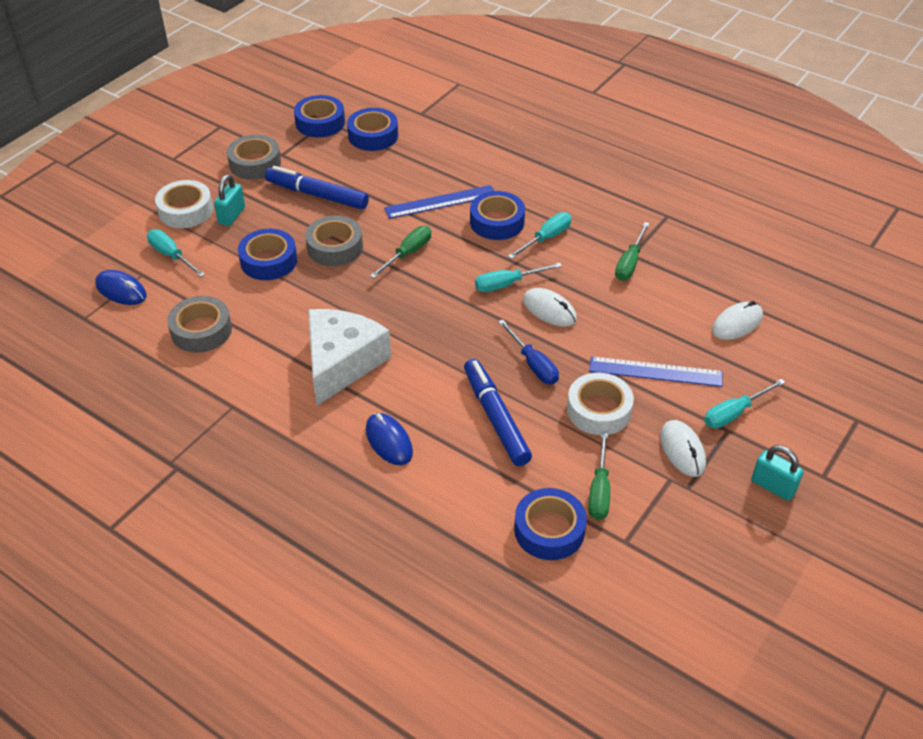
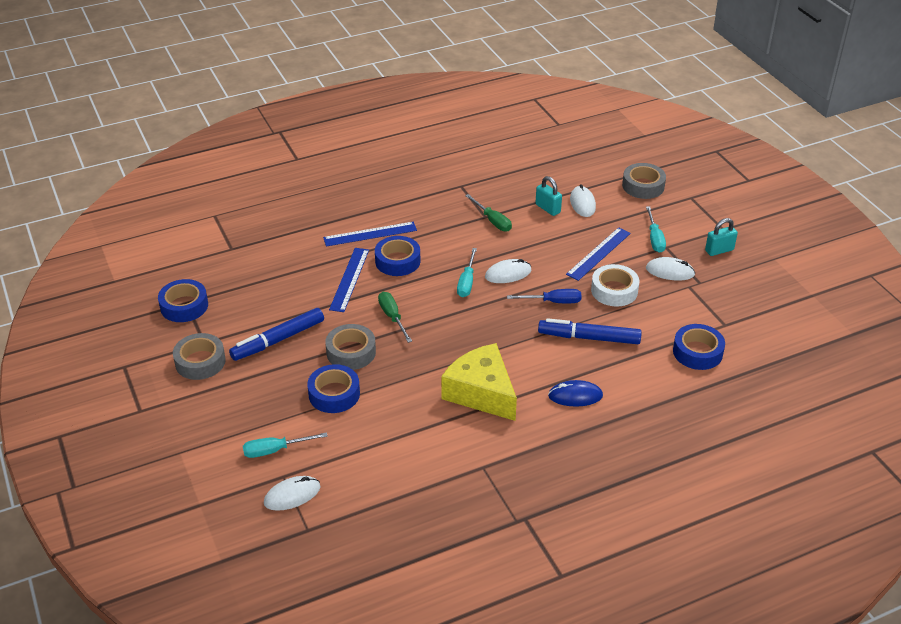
camera: 60 degrees left, 5 degrees down
blue mouse [95,270,147,305] -> white mouse [264,476,320,511]
white tape [155,180,213,228] -> none
grey tape [167,296,232,353] -> grey tape moved to [622,163,666,199]
turquoise padlock [214,174,245,226] -> turquoise padlock moved to [535,176,562,216]
white cheese [308,309,391,406] -> yellow cheese [441,343,517,421]
blue tape [347,108,398,151] -> none
turquoise screwdriver [508,212,572,259] -> none
green screwdriver [588,431,610,520] -> none
none -> blue ruler [323,222,417,247]

